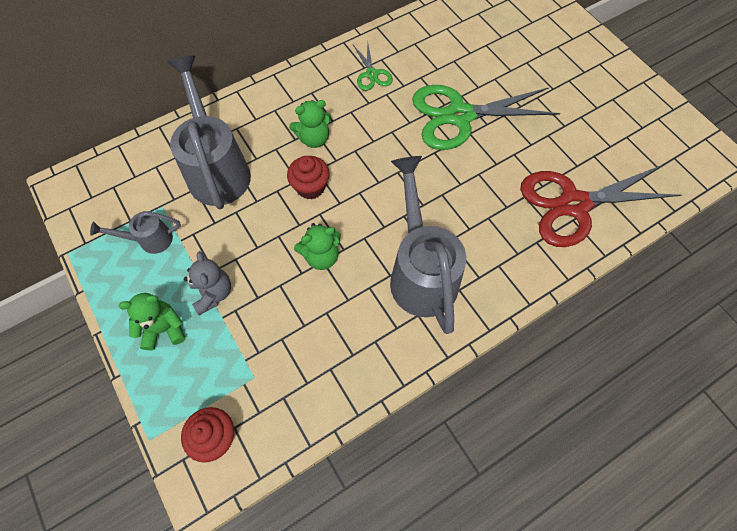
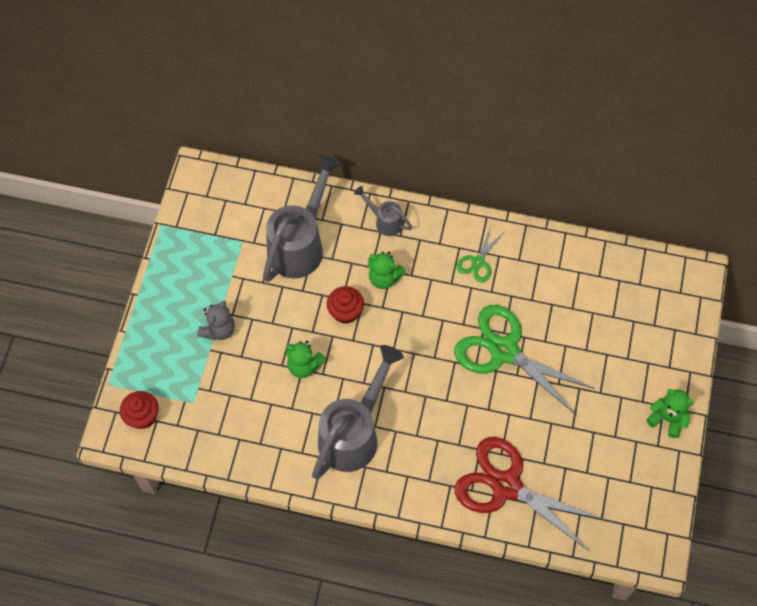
camera: 45 degrees right, 0 degrees up
grey watering can [90,211,181,254] -> grey watering can moved to [354,186,412,236]
green teddy bear [119,293,186,350] -> green teddy bear moved to [646,389,694,438]

